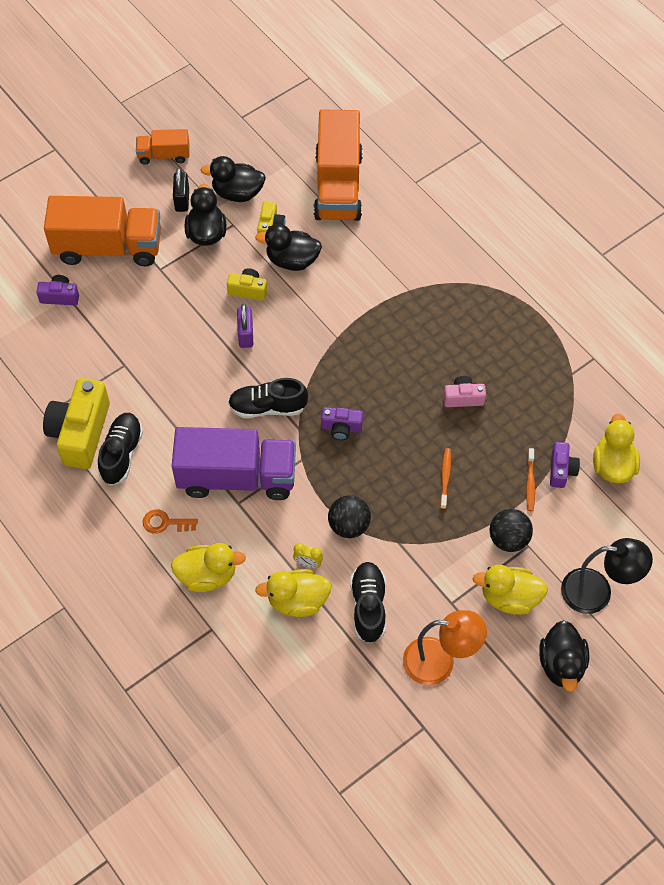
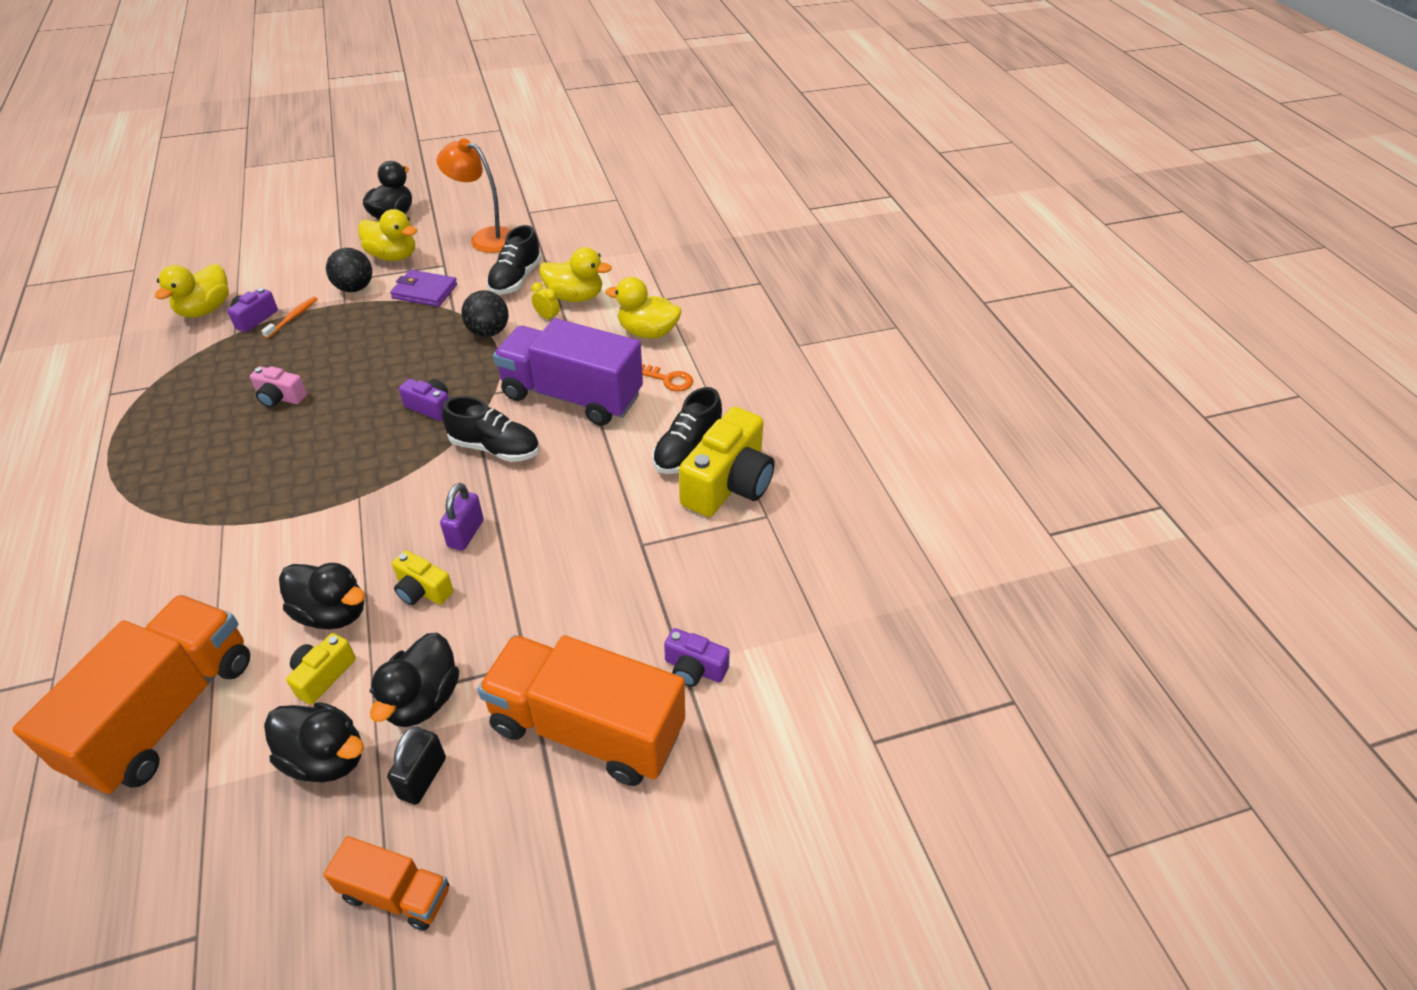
camera: 160 degrees left, 15 degrees down
orange toothbrush [440,448,451,509] -> none
black lamp [561,538,653,614] -> none
none -> purple wallet [390,270,457,307]

